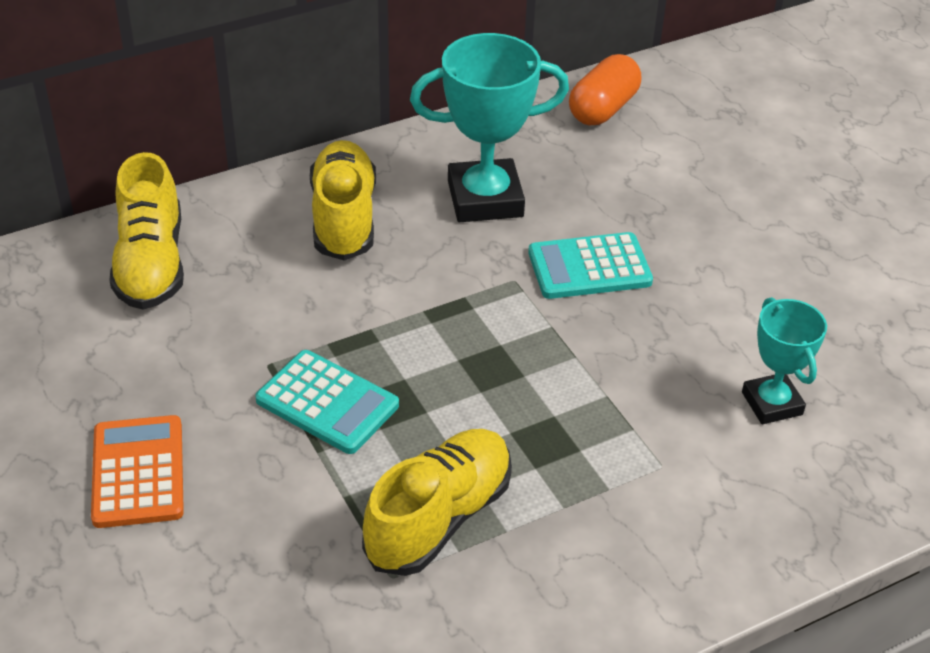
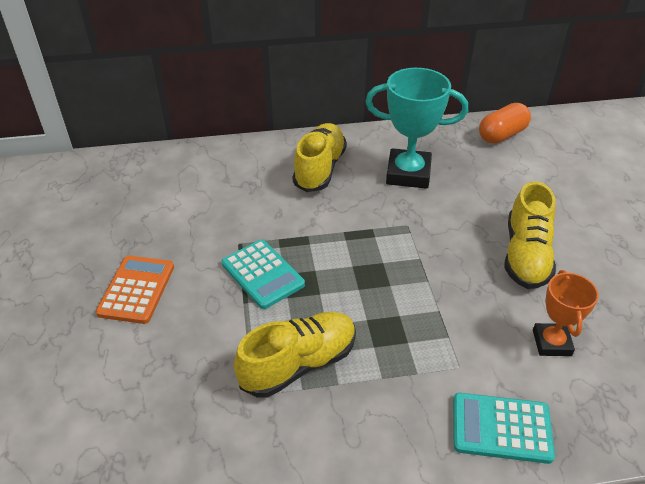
camera: 20 degrees right, 0 degrees up
yellow shoe [109,152,184,310] -> yellow shoe moved to [504,181,556,289]
turquoise calculator [528,232,653,299] -> turquoise calculator moved to [453,393,555,464]
turquoise trophy [742,297,827,424] -> orange trophy [533,270,599,356]

